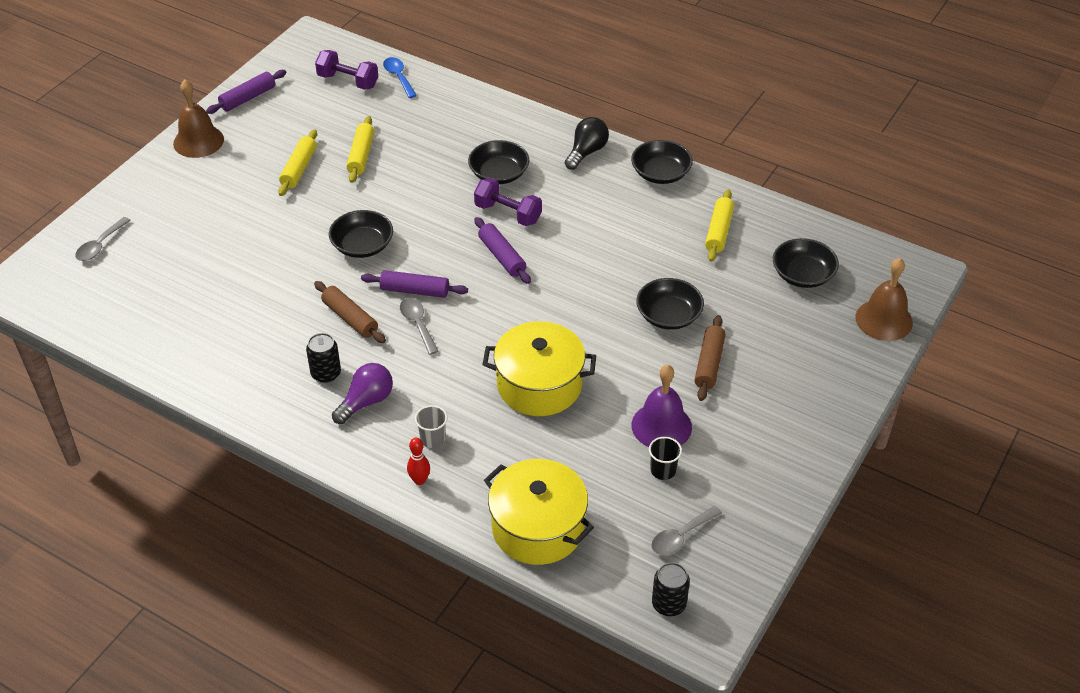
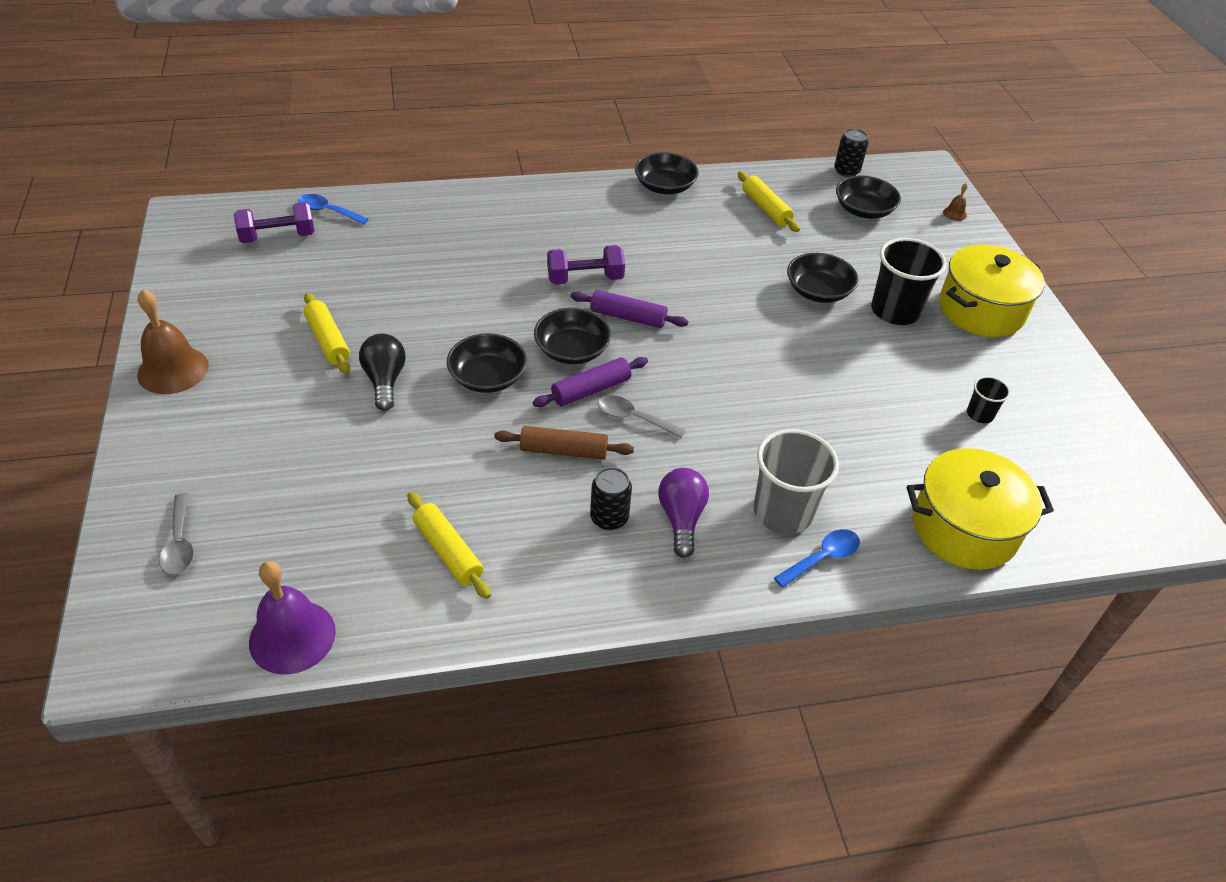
camera: 45 degrees left, 0 degrees up
purple rolling pin [206,70,286,114] -> none
yellow rolling pin [346,116,374,183] -> yellow rolling pin moved to [407,492,491,599]
red bowling pin [407,438,430,485] -> blue spoon [774,529,860,588]
grey cup [415,405,448,448] -> grey cup [753,429,839,534], size x1.99
black bowl [468,140,529,184] -> black bowl moved to [534,308,611,364]
yellow pot [482,321,596,416] -> yellow pot moved to [939,244,1045,337]
black light bulb [565,117,609,170] -> black light bulb moved to [359,333,406,411]
purple bell [632,365,692,447] -> purple bell moved to [249,561,336,674]
grey spoon [651,506,722,555] -> none
black can [652,562,690,616] -> black can moved to [834,128,868,177]
brown rolling pin [695,315,726,401] -> black cup [871,238,947,325]
brown bell [856,258,913,341] -> brown bell [943,183,968,221], size x0.44

